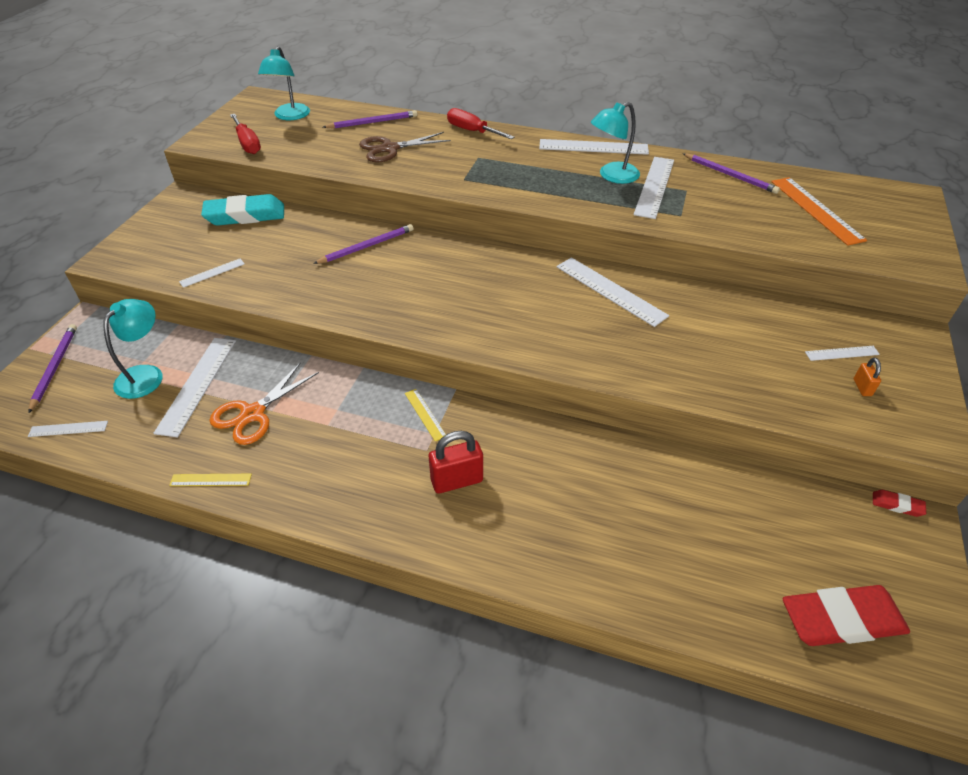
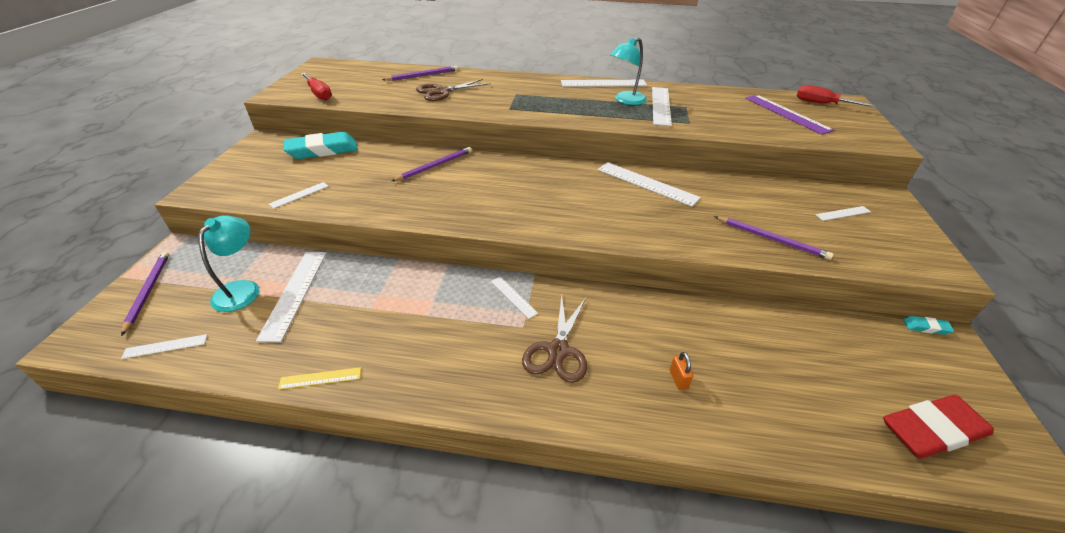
camera: 10 degrees left, 5 degrees down
orange scissors [209,362,319,445] -> none
turquoise lamp [258,46,310,120] -> none
yellow ruler [405,389,446,441] -> white ruler [491,277,538,319]
red padlock [429,431,483,494] -> brown scissors [522,295,587,383]
red screwdriver [447,108,515,139] -> red screwdriver moved to [796,85,876,107]
purple pencil [682,153,780,194] -> purple pencil moved to [714,216,833,260]
orange ruler [771,177,867,246] -> purple ruler [745,95,834,135]
orange padlock [854,358,881,396] -> orange padlock moved to [670,352,694,390]
red eraser [873,490,926,517] -> turquoise eraser [903,316,954,335]

